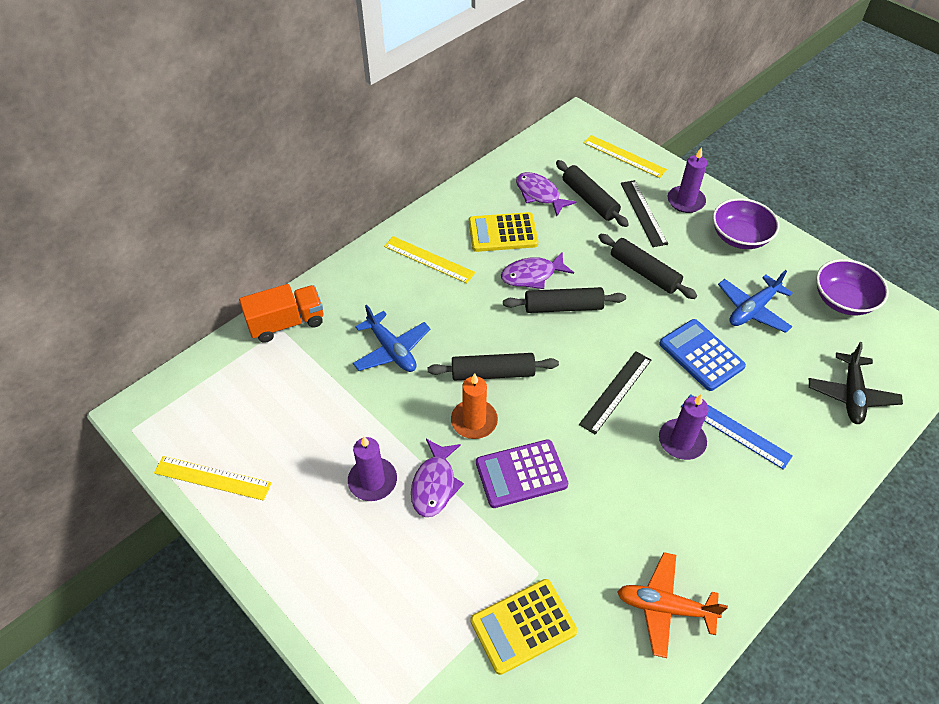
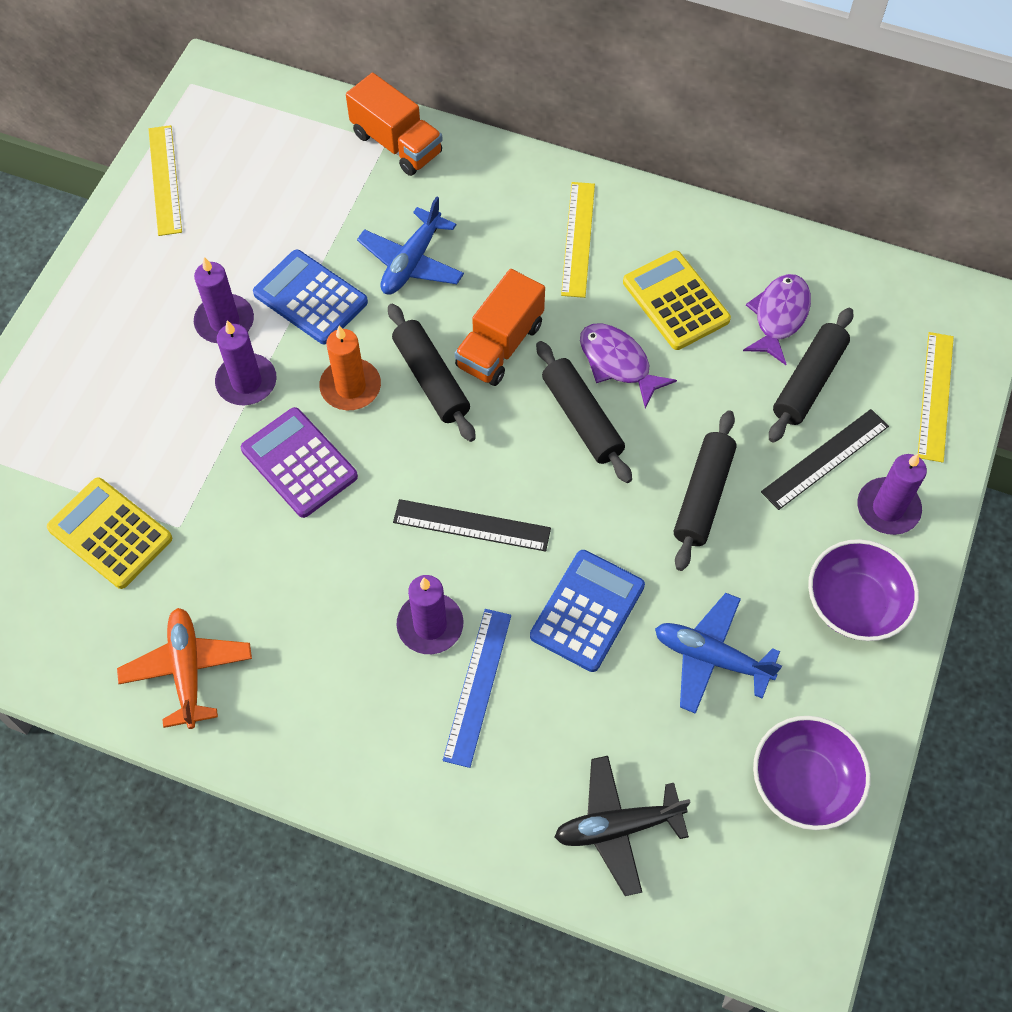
camera: 65 degrees right, 10 degrees up
purple fish [411,439,464,517] -> purple candle [215,320,277,405]
none -> blue calculator [253,250,368,344]
none -> orange truck [455,269,545,386]

